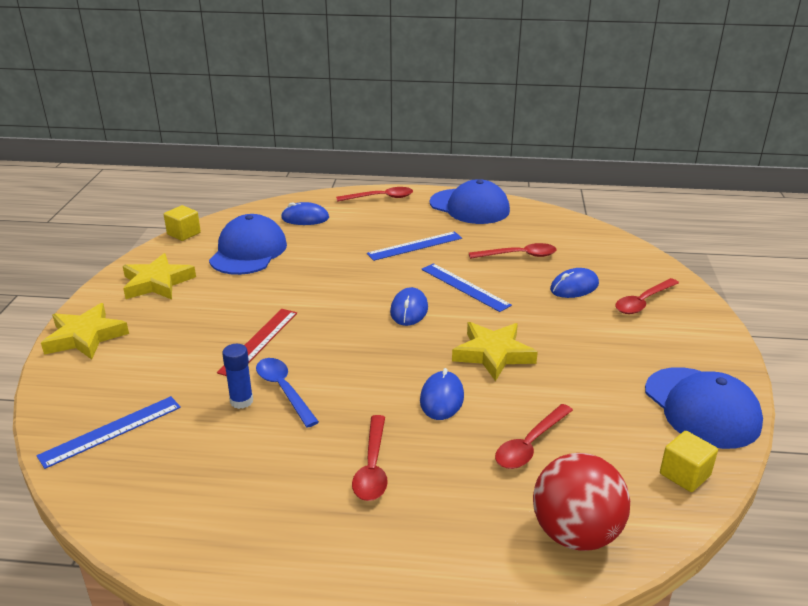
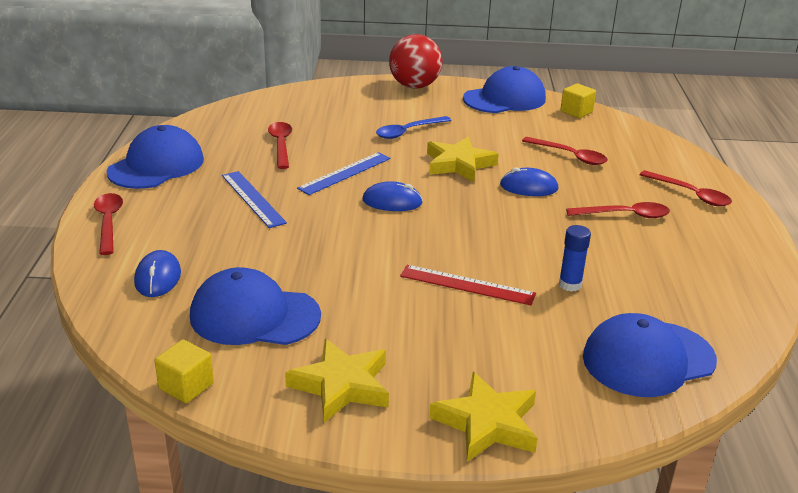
camera: 95 degrees left, 0 degrees up
blue ruler [36,396,181,469] -> blue cap [583,313,717,397]
blue spoon [256,358,319,428] -> blue spoon moved to [376,116,451,139]
red ball [533,453,630,551] -> red ball moved to [389,34,443,89]
blue mouse [550,268,599,298] -> none
red spoon [615,278,679,314] -> red spoon moved to [639,170,732,206]

